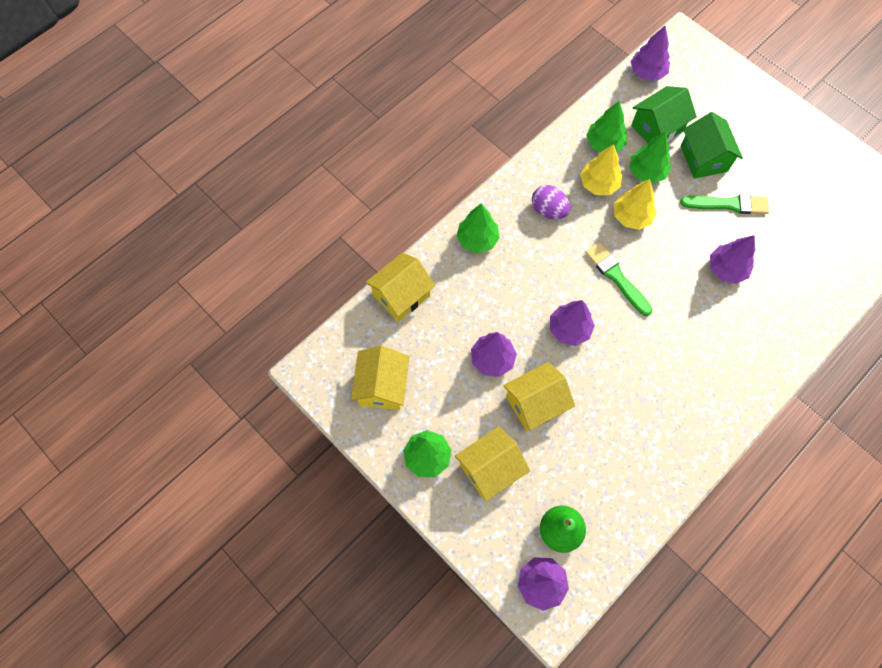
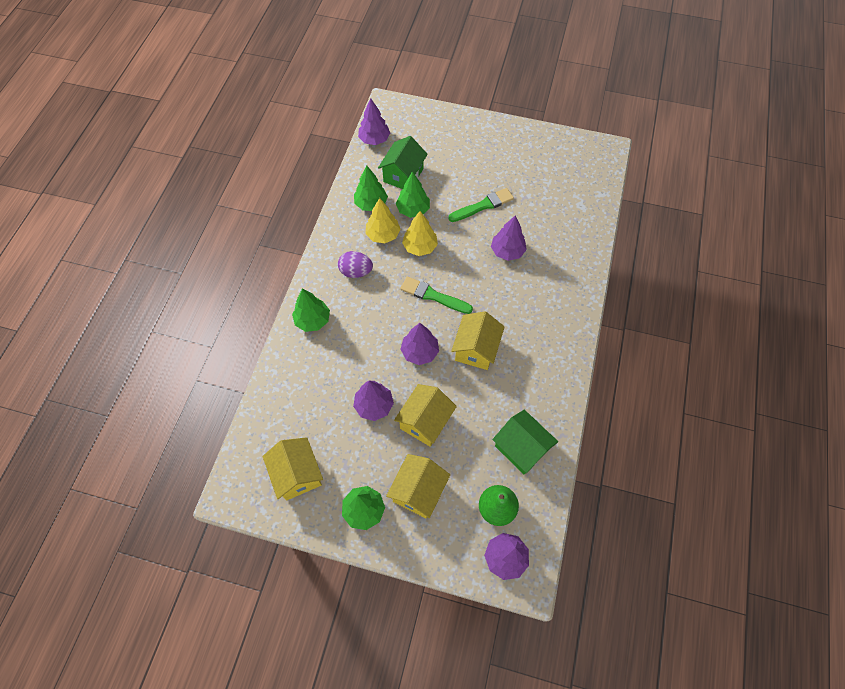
camera: 30 degrees left, 5 degrees down
yellow house [365,253,435,322] -> yellow house moved to [451,311,505,370]
green house [681,112,743,179] -> green house moved to [493,410,558,474]

